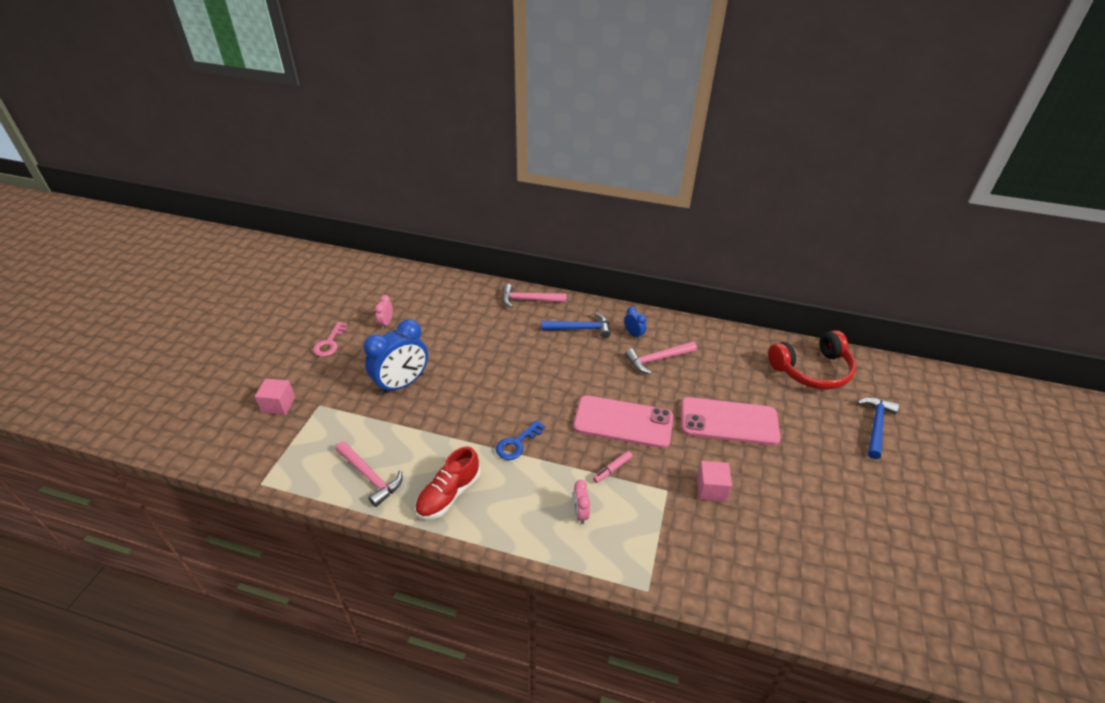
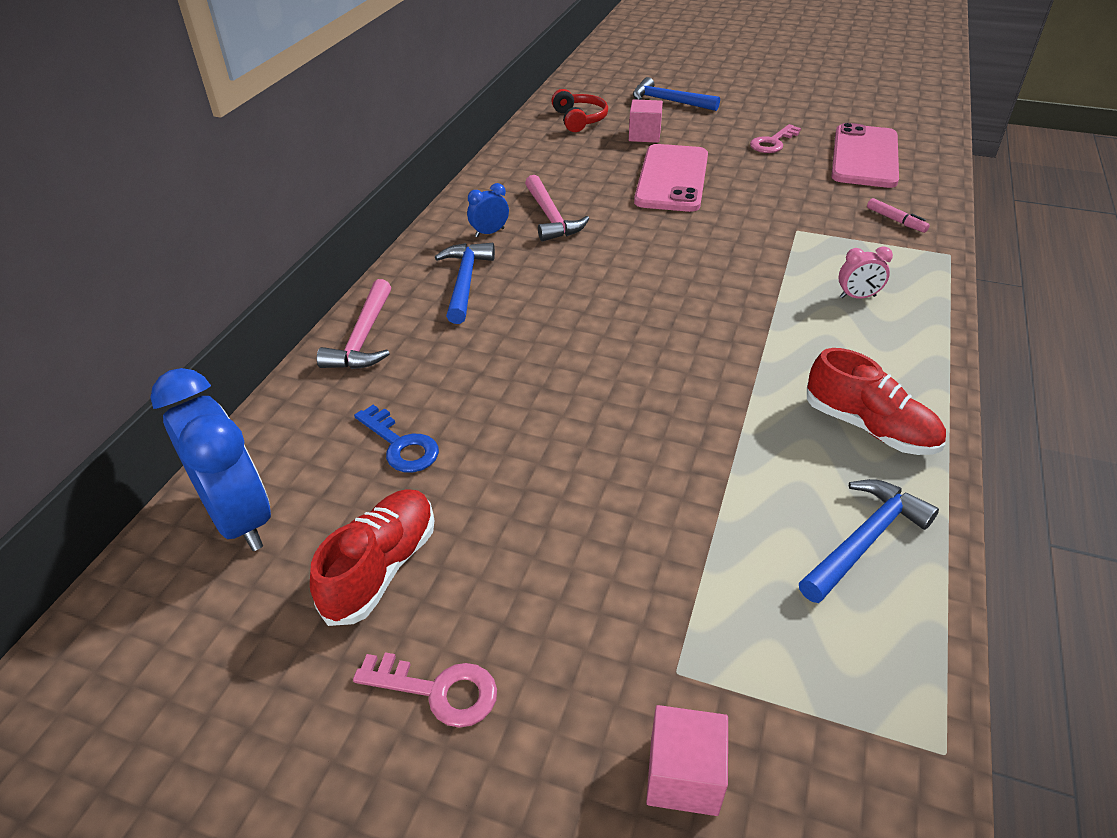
camera: 85 degrees left, 0 degrees up
pink hammer [336,441,402,507] -> blue hammer [799,479,939,603]
blue clock [363,319,428,395] -> blue clock moved to [150,368,271,551]
pink clock [375,295,393,329] -> red shoe [310,489,434,626]
blue key [496,420,545,460] -> blue key moved to [354,405,439,472]
pink phone [573,395,673,448] -> pink phone moved to [831,123,899,188]
pink marker [593,451,632,483] -> pink marker moved to [867,198,930,233]
pink cube [697,461,732,502] -> pink cube moved to [629,99,663,143]
red headphones [768,330,856,390] -> red headphones [551,89,608,132], size x0.62
none -> pink key [750,124,801,153]

